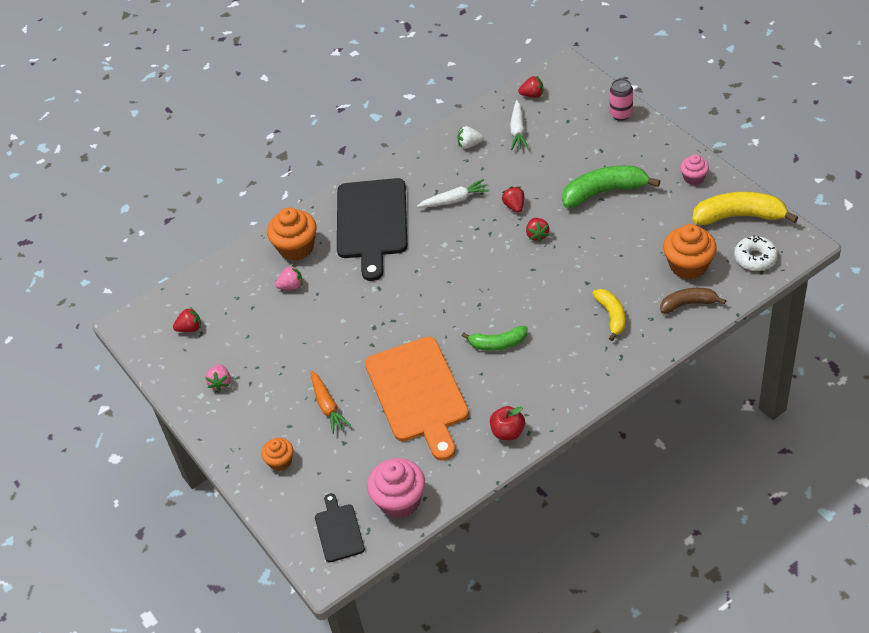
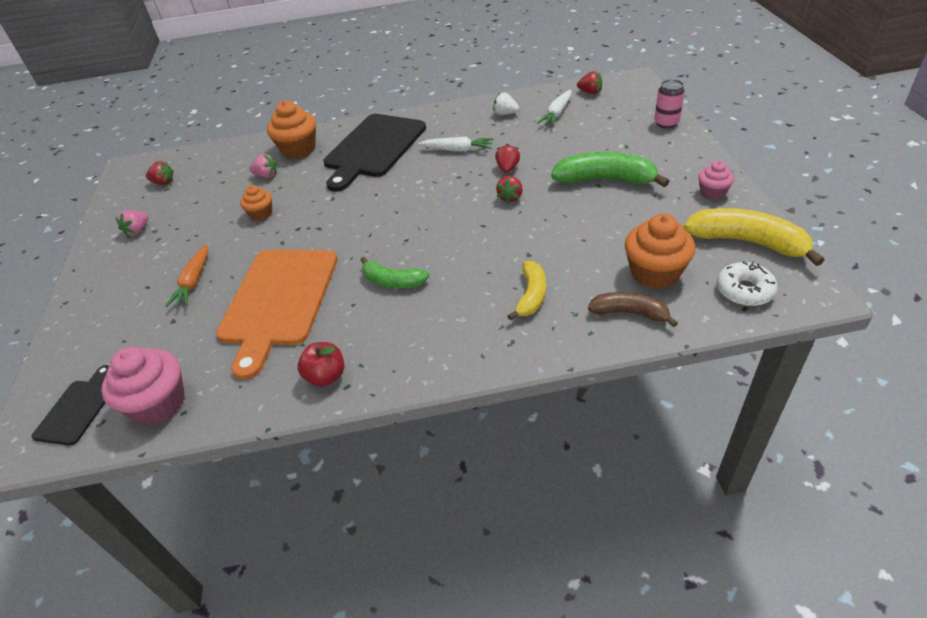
camera: 25 degrees right, 5 degrees down
orange cupcake [261,438,293,471] -> orange cupcake moved to [240,185,272,221]

